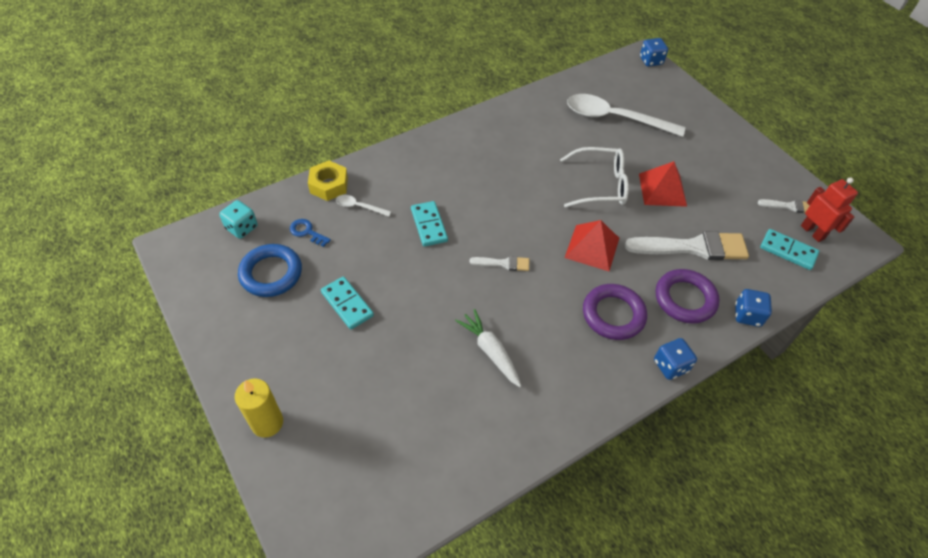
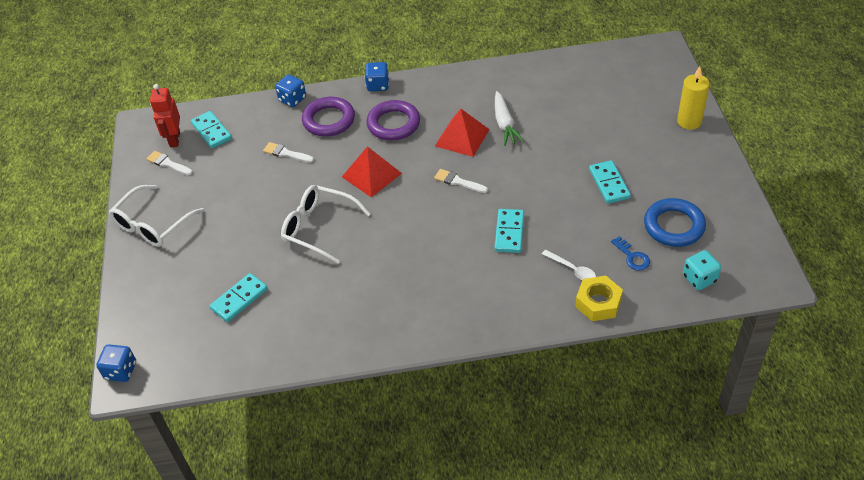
camera: 150 degrees left, 5 degrees down
white spoon [567,94,685,137] -> turquoise domino [210,273,268,322]
white brush [625,231,749,260] -> white brush [263,142,314,163], size x0.48
red pyramid [639,161,687,207] -> red pyramid moved to [435,109,490,157]
none -> white glasses [109,185,204,247]

